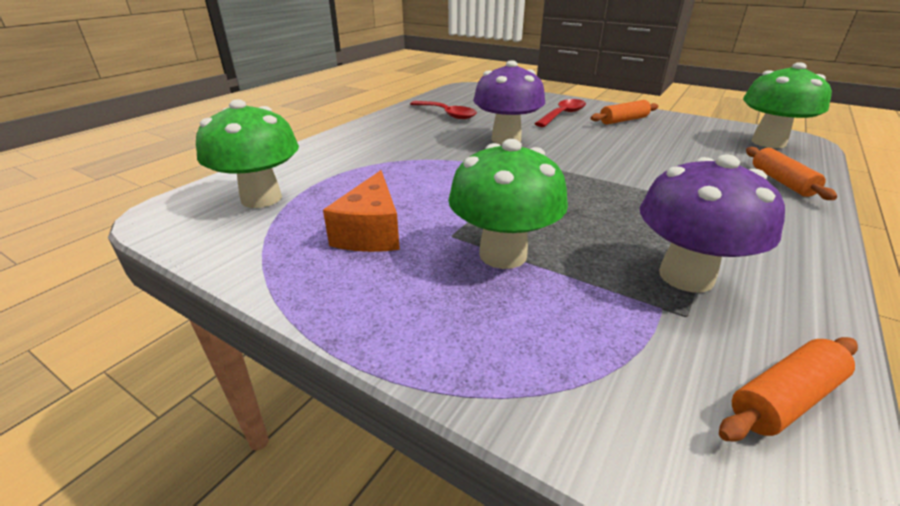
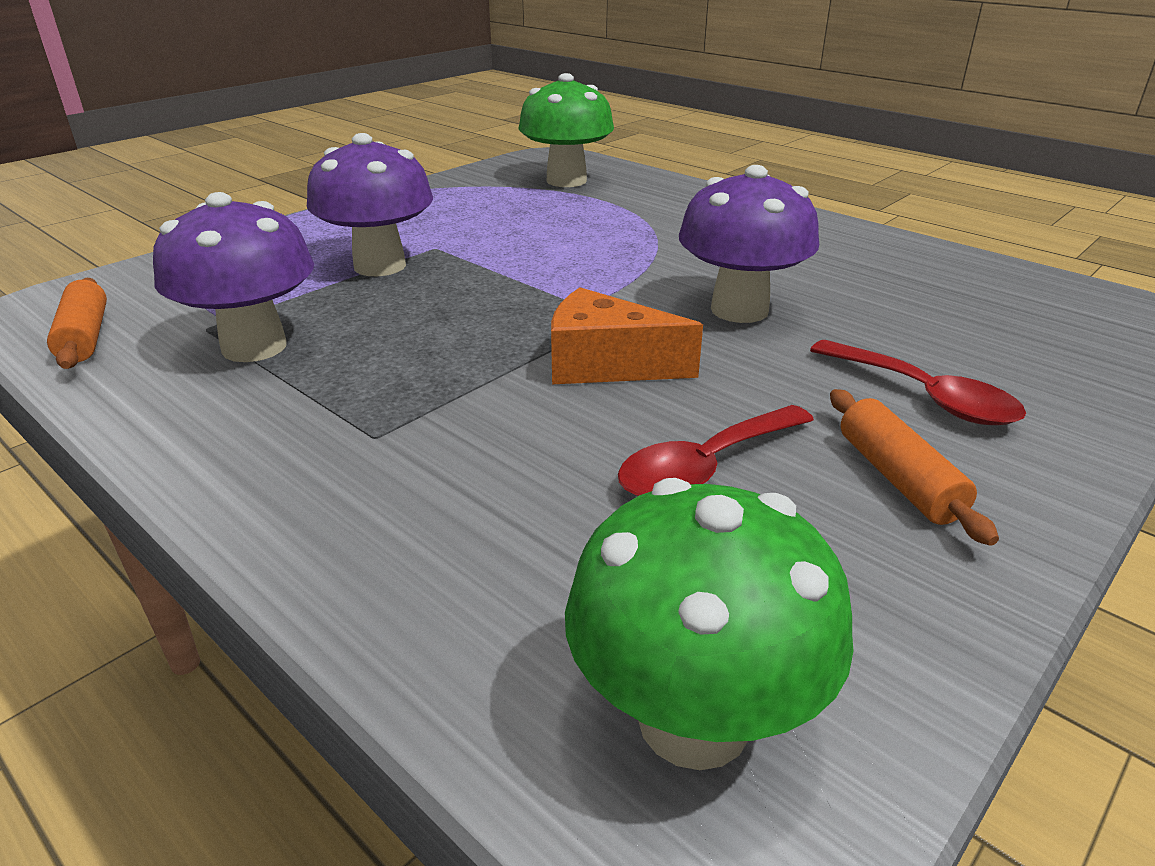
camera: 100 degrees right, 0 degrees up
orange cheese [323,170,400,252] -> orange cheese moved to [551,287,703,384]
red spoon [410,101,477,119] -> red spoon moved to [618,405,814,496]
green mushroom [448,139,568,269] -> purple mushroom [307,133,433,276]
orange rolling pin [746,147,837,200] -> none

